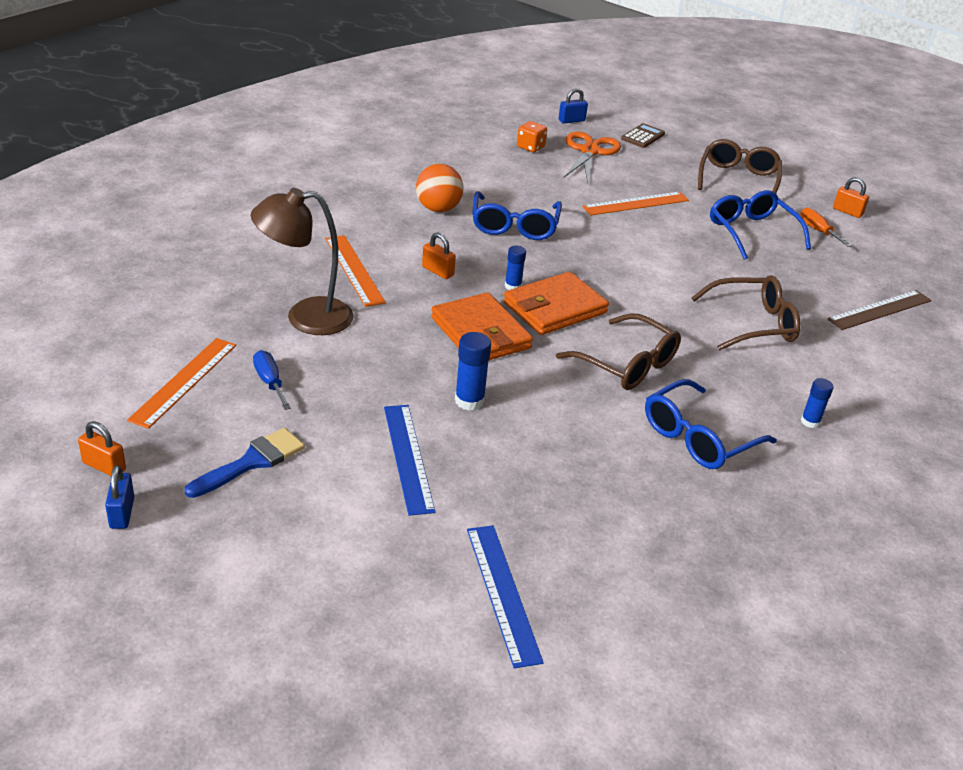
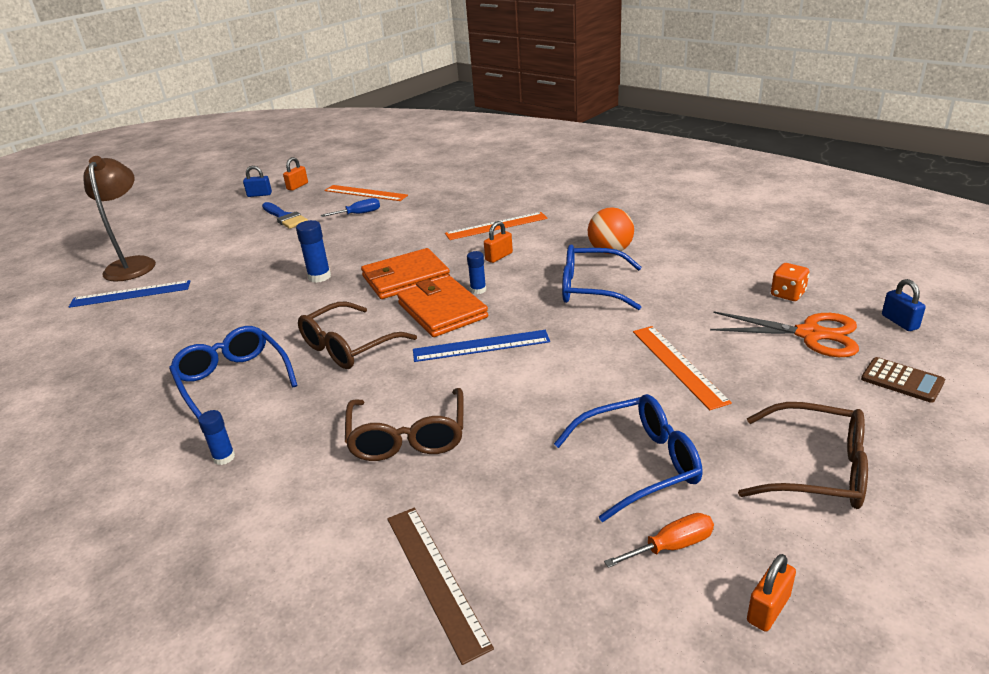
camera: 100 degrees right, 5 degrees down
brown lamp [250,188,354,335] -> brown lamp moved to [83,156,156,282]
blue ruler [384,405,435,516] -> blue ruler moved to [413,330,550,362]

